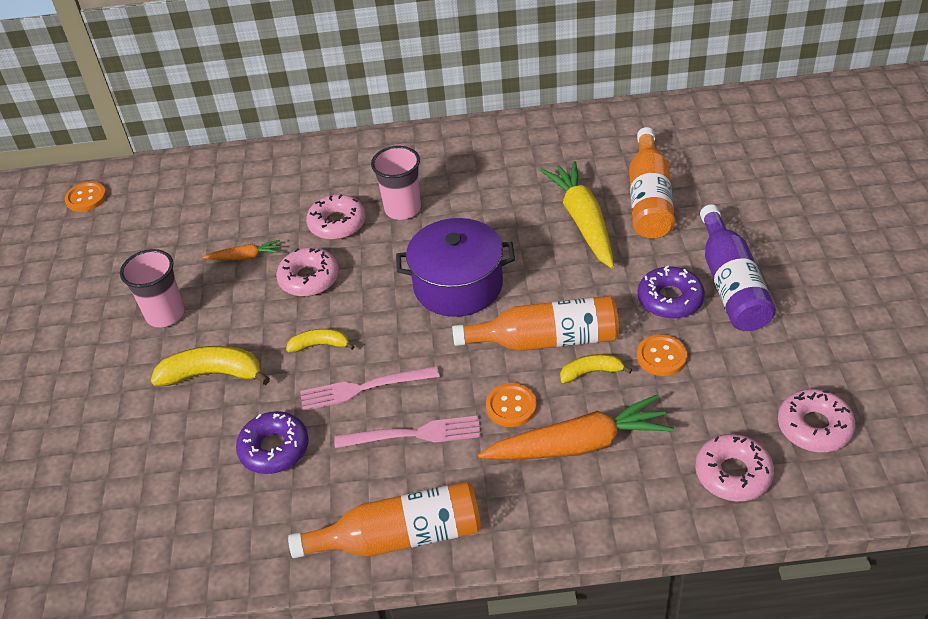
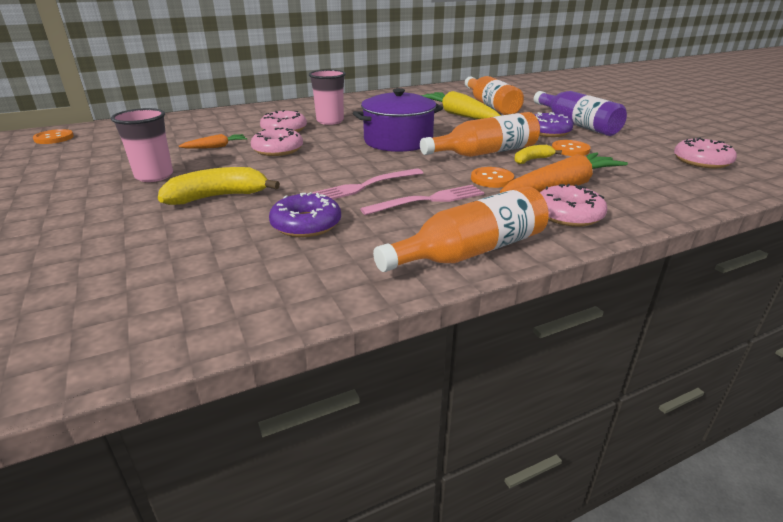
camera: 25 degrees left, 15 degrees down
yellow banana [286,329,355,352] -> none
pink donut [695,434,774,501] -> pink donut moved to [540,184,607,227]

